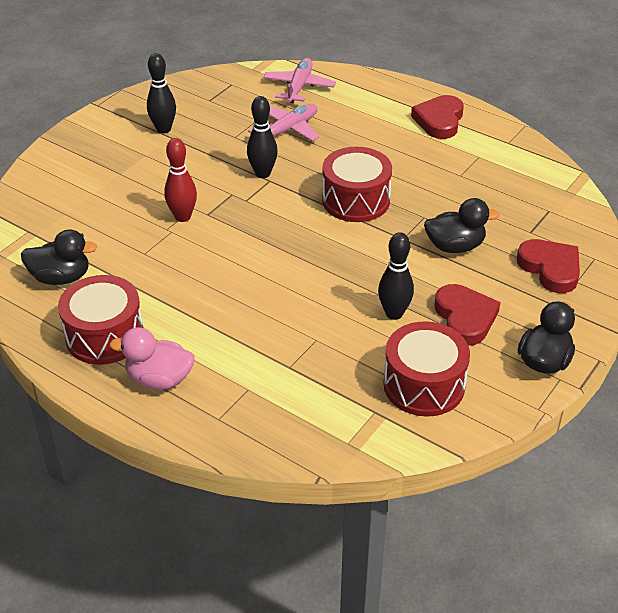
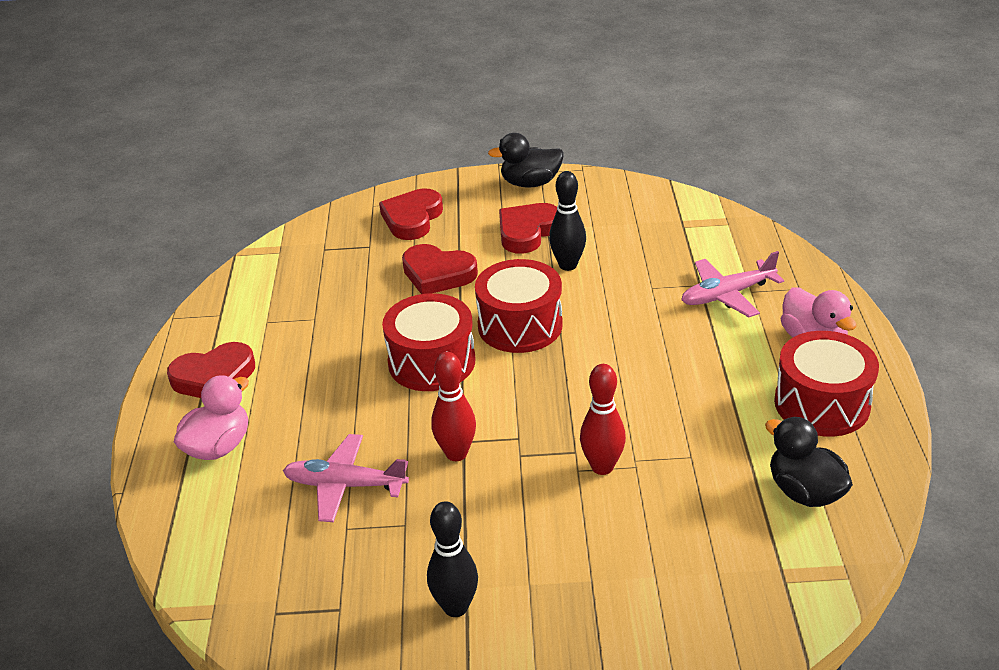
camera: 125 degrees left, 5 degrees down
black bowling pin [247,96,278,178] -> red bowling pin [431,352,476,461]
pink plane [263,58,336,103] -> pink plane moved to [681,251,784,317]
red drum [383,321,470,417] -> red drum moved to [475,259,563,353]
black duck [424,198,500,253] -> red heart [402,244,478,294]
none -> pink duck [174,375,249,460]

